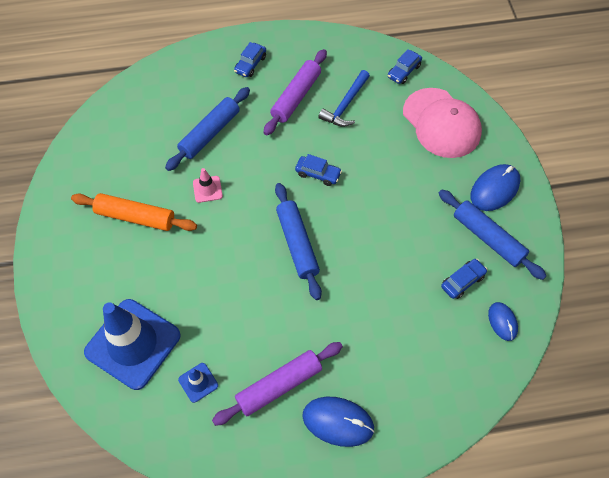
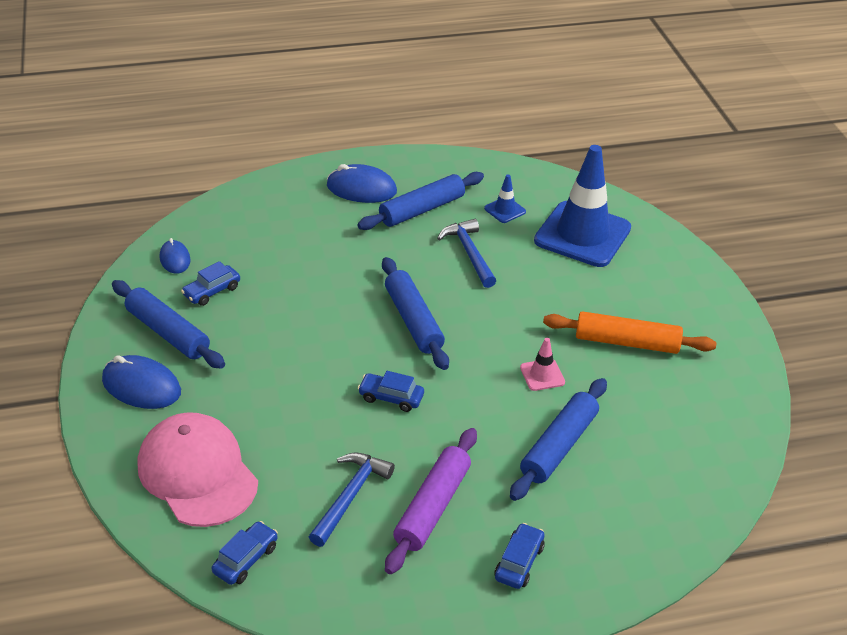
camera: 175 degrees right, 20 degrees down
purple rolling pin [212,342,343,426] -> blue rolling pin [357,172,484,230]
blue mouse [471,164,520,211] -> blue mouse turned 75 degrees clockwise [102,355,181,409]
none -> blue hammer [437,219,496,288]

